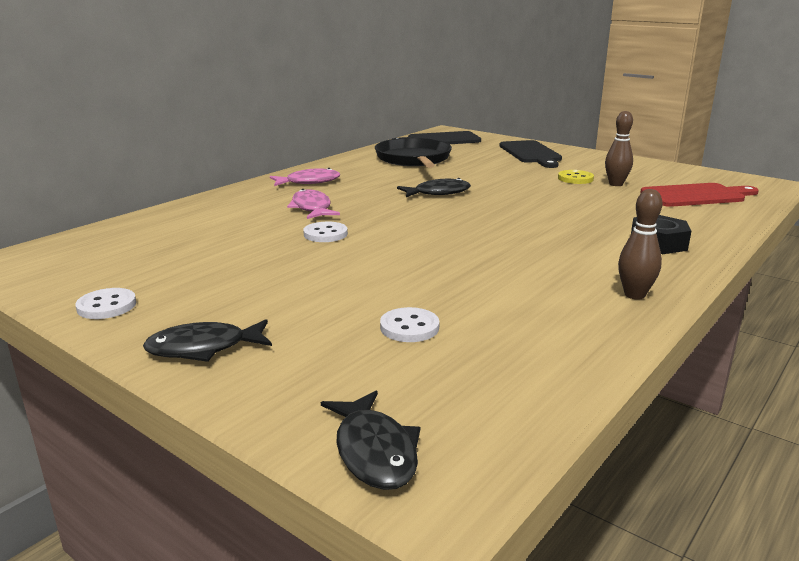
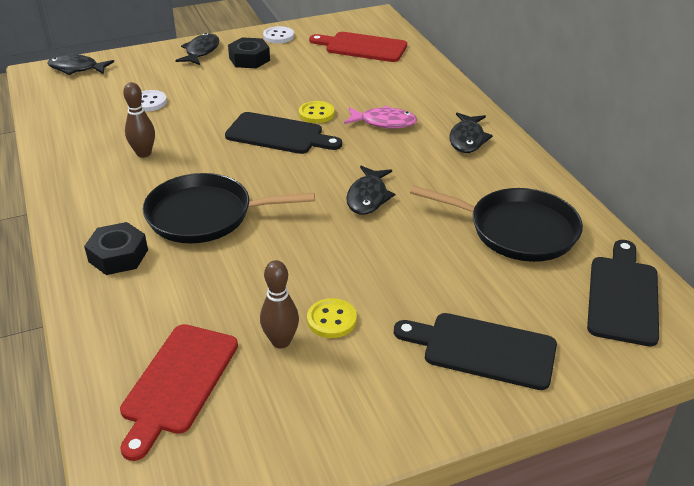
camera: 120 degrees right, 15 degrees up
pink fish [270,168,340,186] -> black fish [449,113,493,153]
white button [303,222,348,242] -> yellow button [299,101,335,123]
brown bowling pin [618,189,662,300] -> brown bowling pin moved to [123,82,155,158]
none -> black pan [143,173,315,243]
none -> black cutting board [225,112,342,154]
none -> black nut [228,37,270,68]
none -> red cutting board [309,32,407,62]

